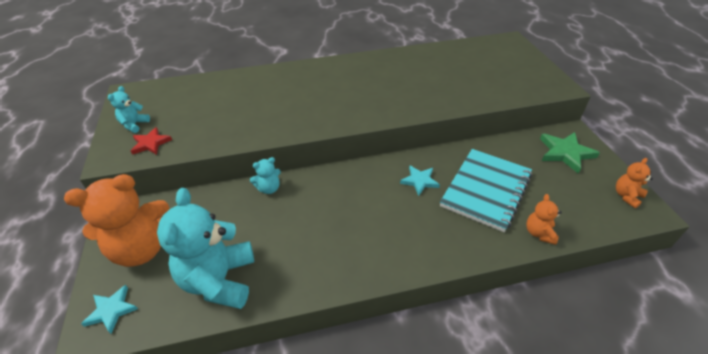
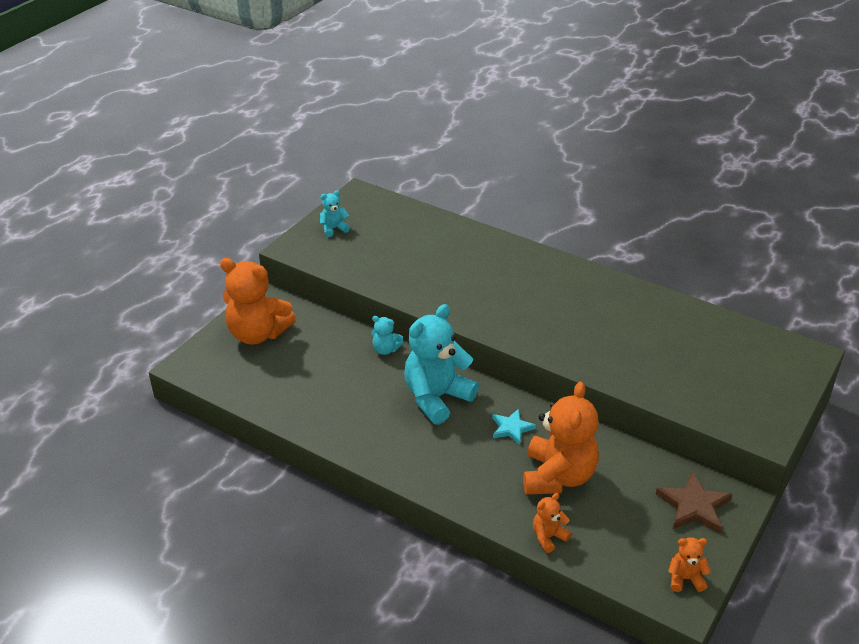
camera: 45 degrees right, 5 degrees down
turquoise star [81,285,138,334] -> none
red star [131,127,172,155] -> none
turquoise teddy bear [157,188,254,309] -> turquoise teddy bear moved to [404,304,479,425]
turquoise notebook [440,149,532,232] -> orange teddy bear [523,382,599,495]
green star [540,132,600,174] -> brown star [656,471,732,534]

